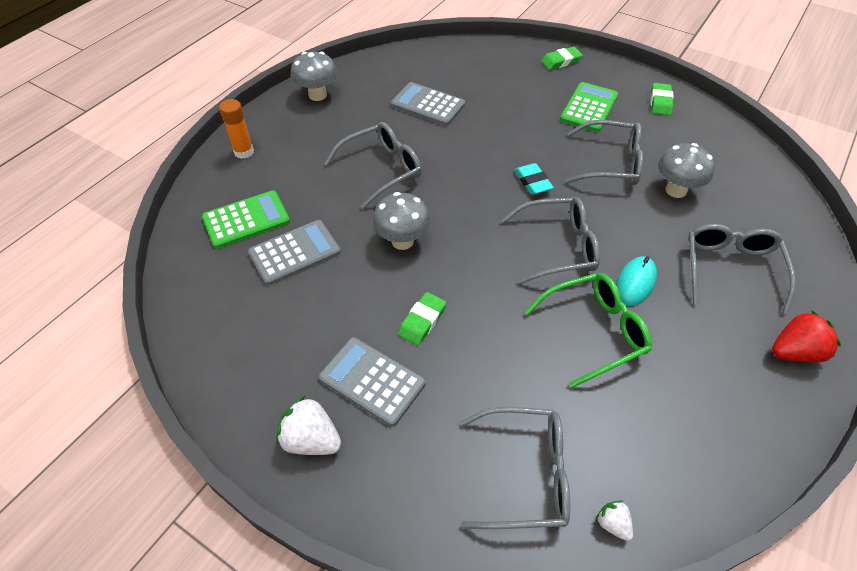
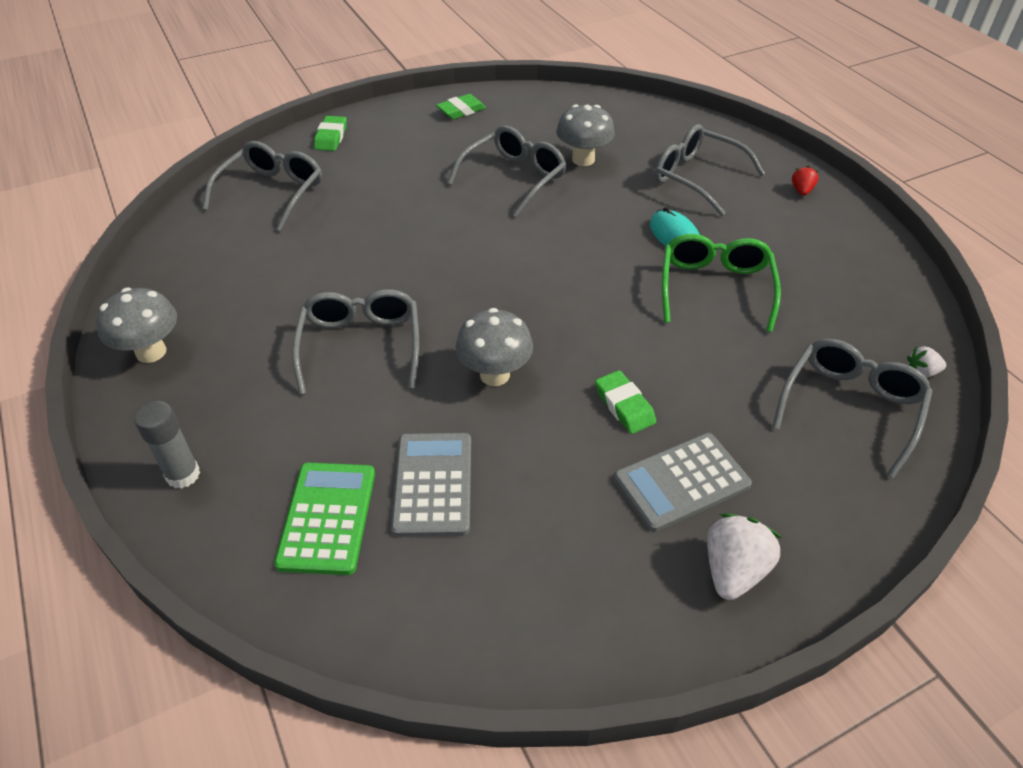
camera: 60 degrees left, 5 degrees down
orange glue stick [219,99,254,159] -> grey glue stick [134,401,200,489]
white strawberry [276,396,341,455] -> white strawberry turned 150 degrees clockwise [707,513,782,600]
grey calculator [391,82,465,126] -> none
grey glasses [502,197,600,284] -> grey glasses moved to [202,141,322,231]
turquoise eraser [515,163,554,195] -> none
green calculator [560,82,618,132] -> none
green eraser [651,83,673,115] -> green eraser turned 75 degrees counterclockwise [436,94,486,119]
red strawberry [772,310,841,362] -> red strawberry [792,166,819,196], size x0.55

